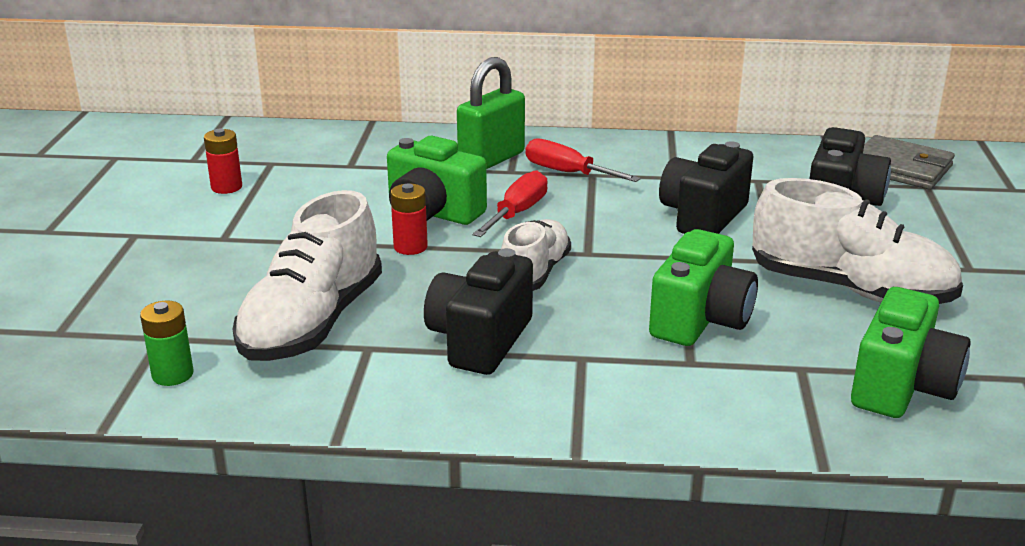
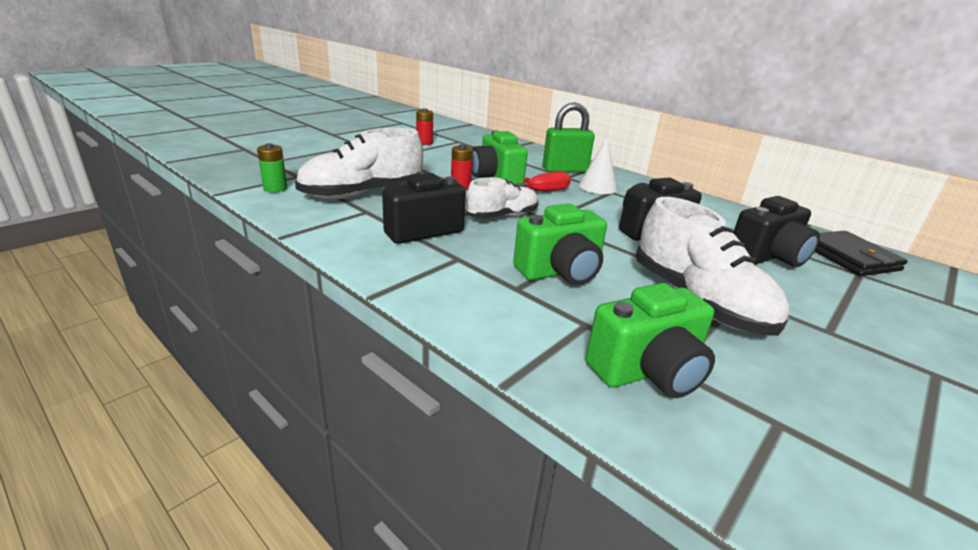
camera: 35 degrees right, 0 degrees up
red screwdriver [526,138,641,182] -> white cone [578,136,617,194]
grey wallet [863,135,955,190] -> black wallet [815,231,908,276]

